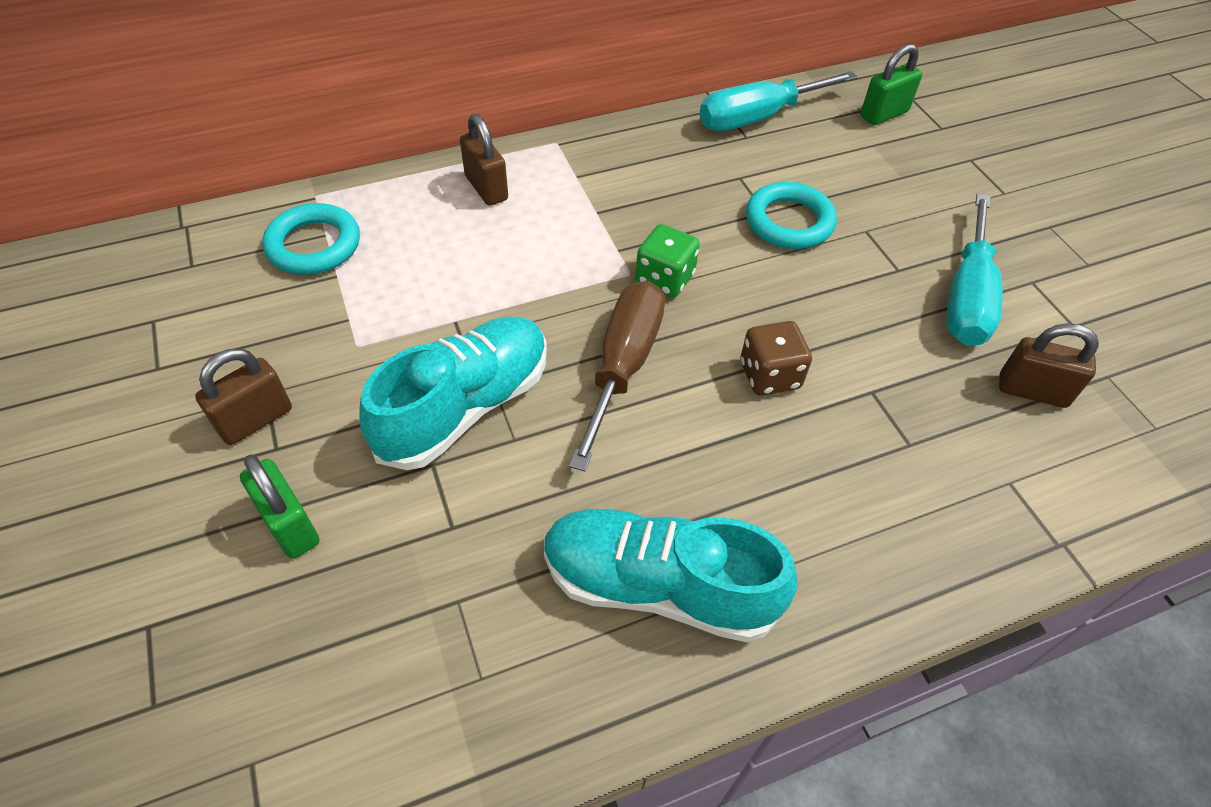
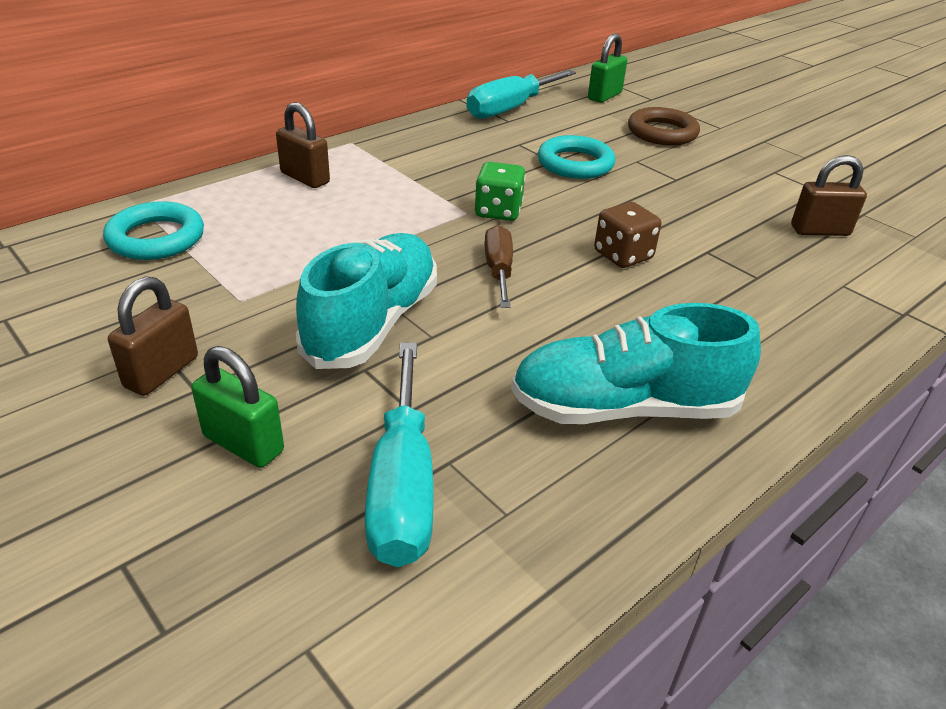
camera: 20 degrees left, 15 degrees down
brown screwdriver [569,281,665,472] -> brown screwdriver [485,225,513,308], size x0.62
turquoise screwdriver [947,193,1003,346] -> turquoise screwdriver moved to [365,343,433,567]
none -> brown ring [628,107,700,145]

